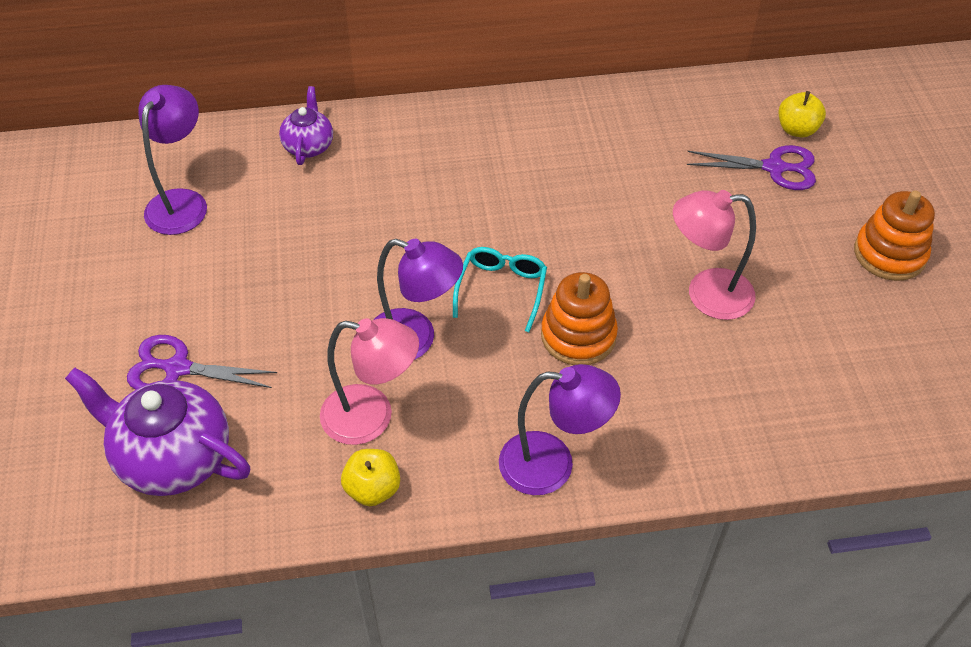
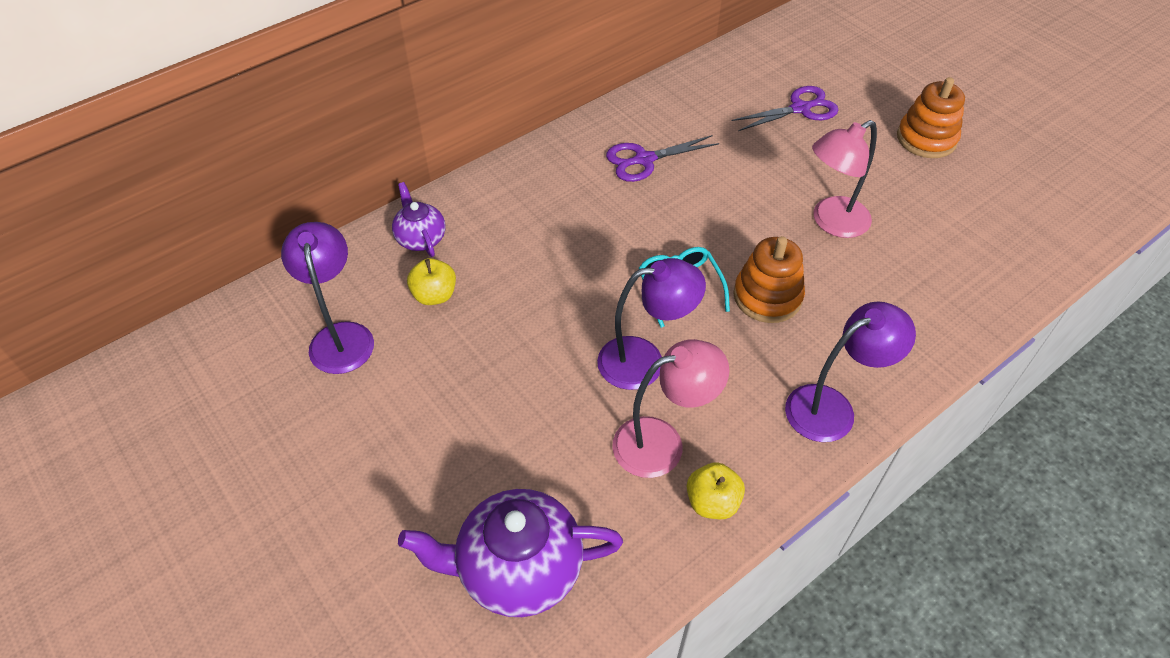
camera: 30 degrees left, 0 degrees up
purple scissors [127,335,277,390] -> purple scissors moved to [606,135,719,182]
yellow apple [779,91,826,137] -> yellow apple moved to [407,258,456,305]

